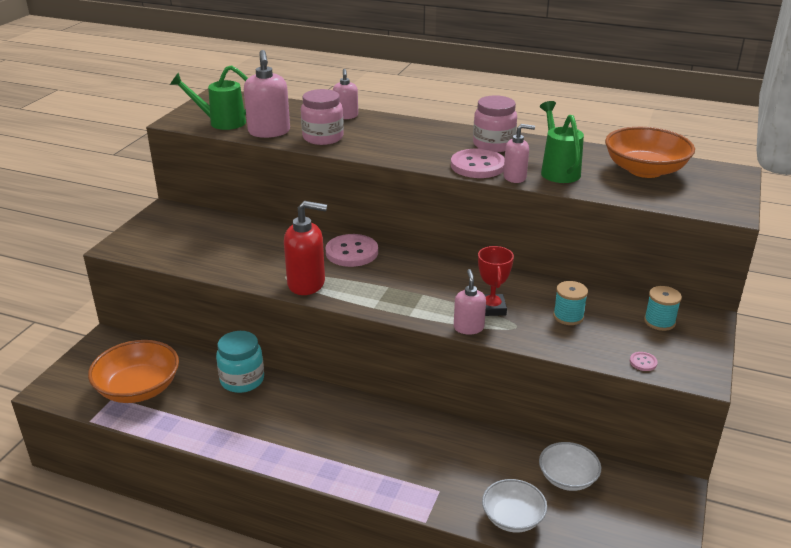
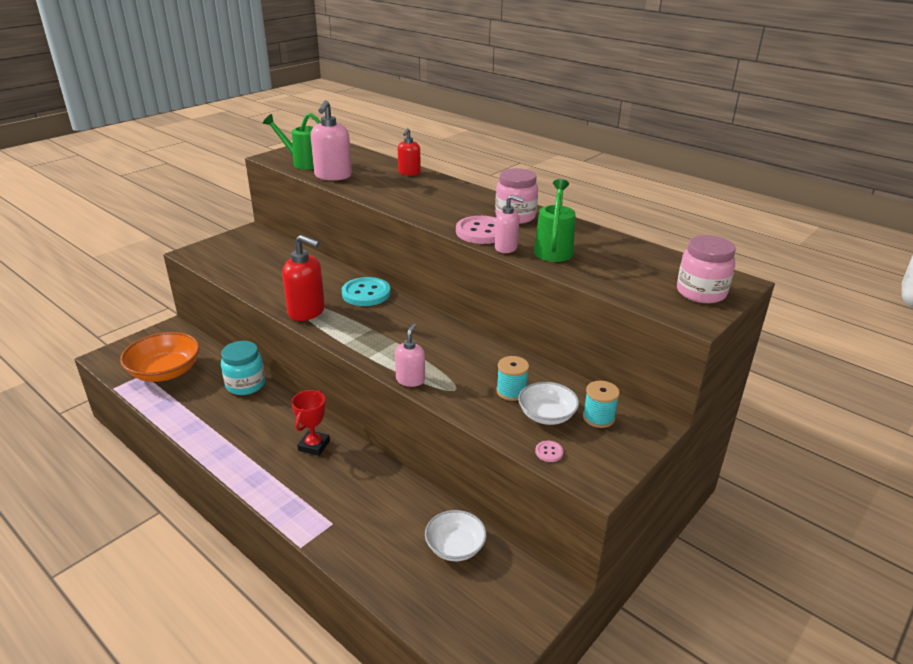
camera: 20 degrees right, 0 degrees up
pink jar [301,89,344,145] -> pink jar moved to [677,235,736,303]
pink button [326,234,378,267] -> turquoise button [342,277,391,306]
pink soap dispenser [333,69,358,119] -> red soap dispenser [398,128,421,176]
red trophy [478,246,514,316] -> red trophy moved to [291,390,330,456]
white bowl [482,479,547,532] -> white bowl moved to [518,382,579,425]
orange bowl [605,127,695,178] -> none

